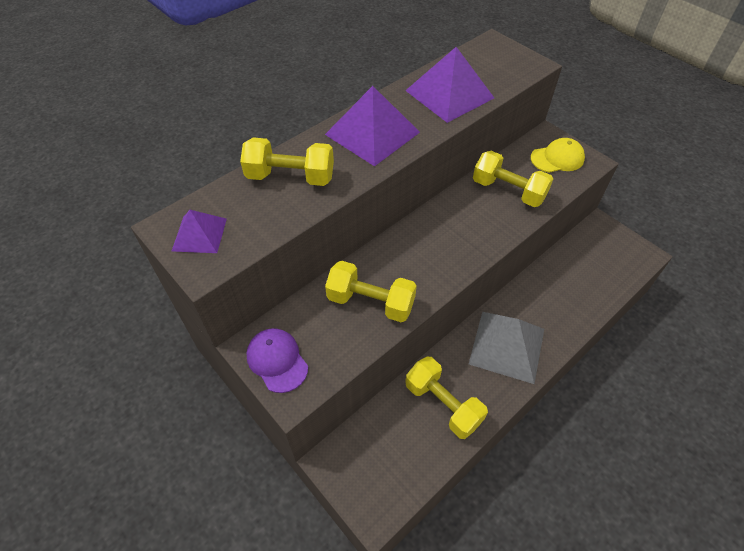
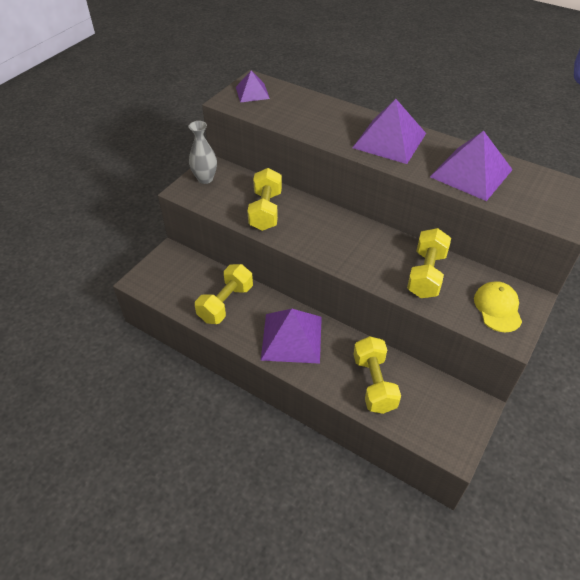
camera: 75 degrees right, 5 degrees down
yellow dumbbell [240,137,334,186] -> yellow dumbbell moved to [353,336,401,414]
purple cap [246,328,308,393] -> grey vase [189,121,217,184]
grey pyramid [469,312,544,384] -> purple pyramid [261,309,322,364]
yellow cap [531,138,585,173] -> yellow cap turned 150 degrees counterclockwise [474,281,522,332]

